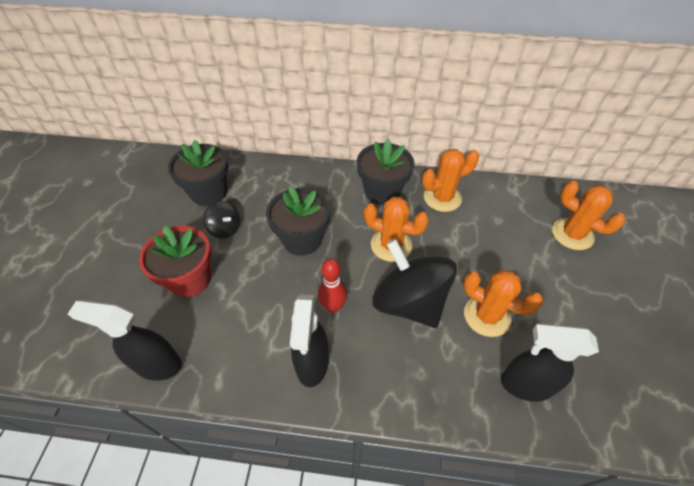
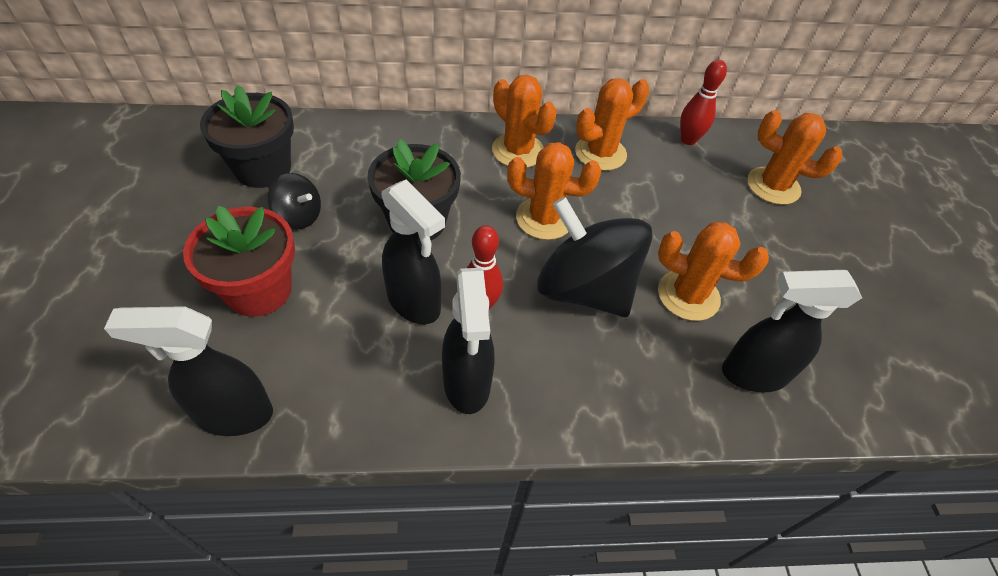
camera: 15 degrees left, 0 degrees up
black flower pot [357,139,414,205] -> orange cactus [492,75,557,168]
none -> black spray bottle [382,179,445,324]
none -> red bowling pin [680,60,727,145]

